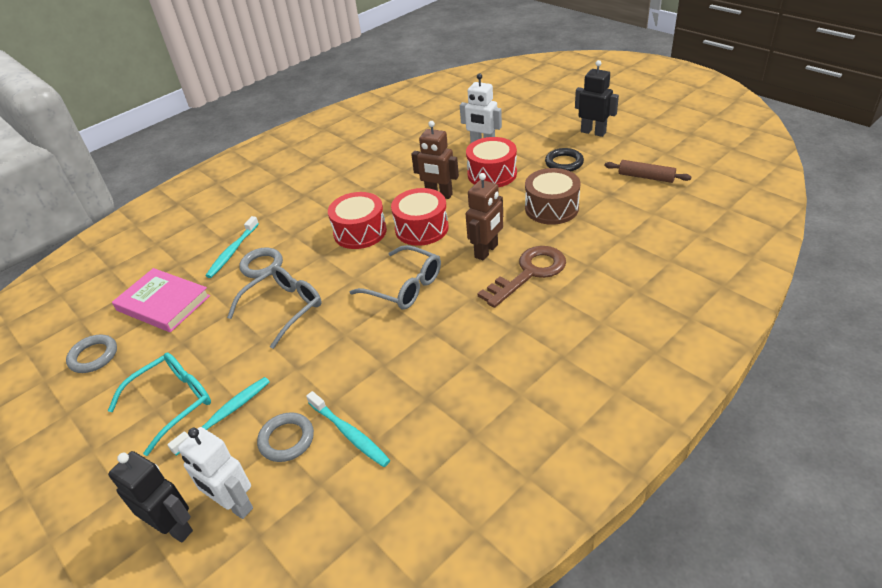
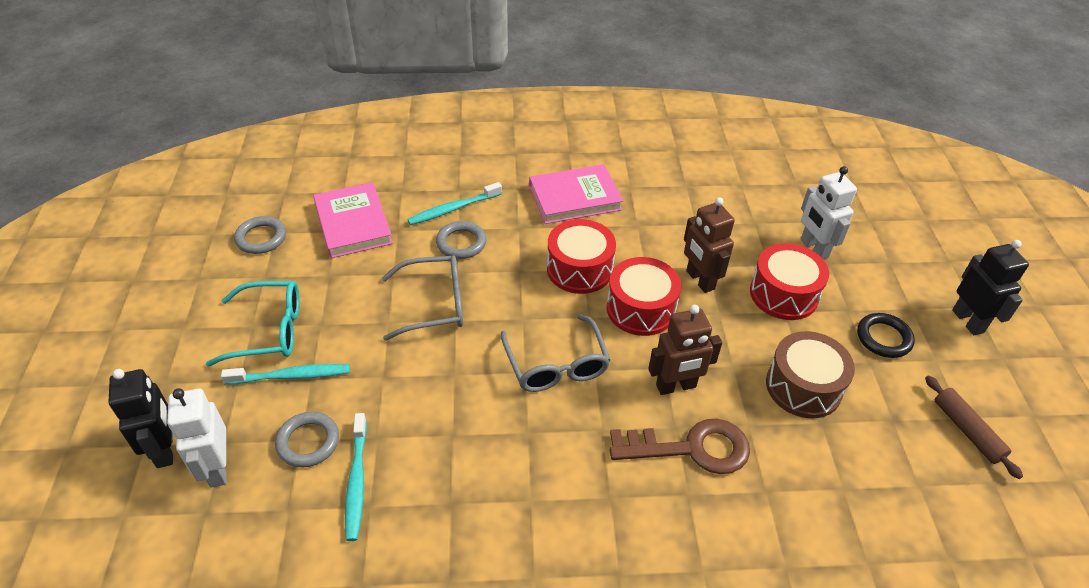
camera: 35 degrees right, 5 degrees up
none -> pink book [529,164,623,224]

